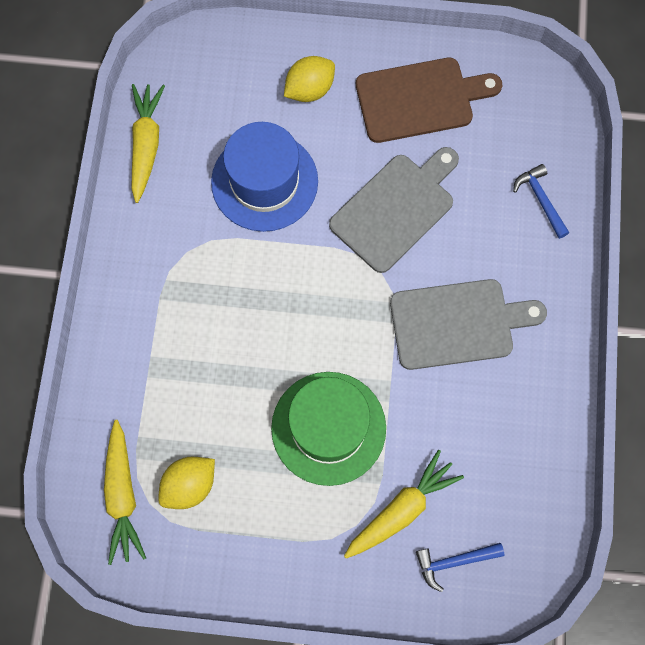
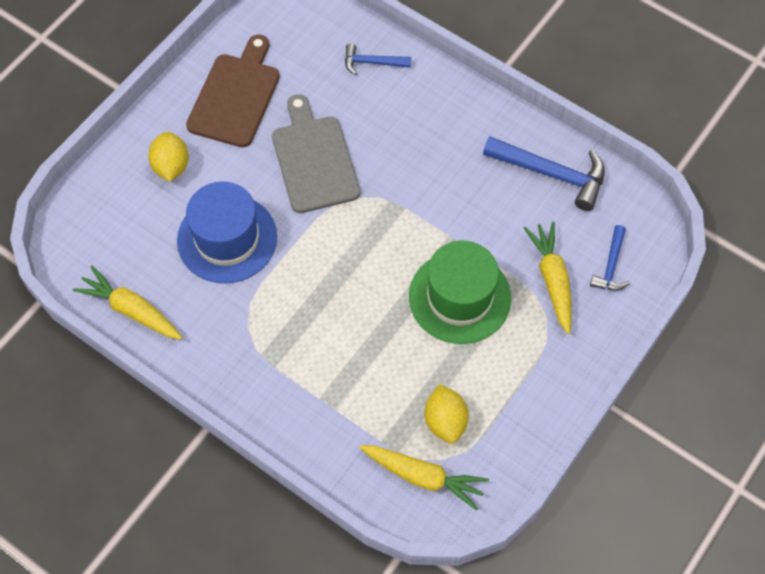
camera: 60 degrees left, 10 degrees down
grey cutting board [390,279,547,370] -> none
none -> blue hammer [483,136,605,211]

